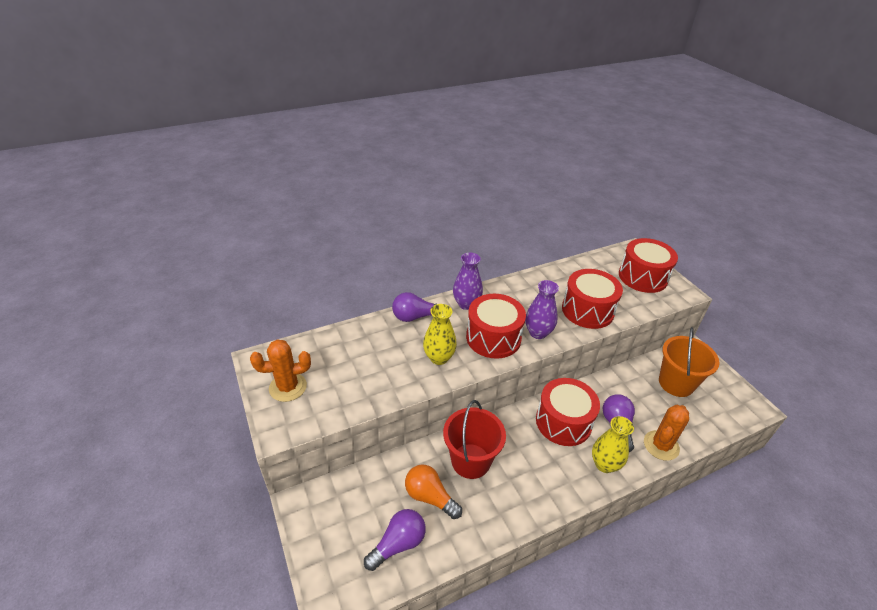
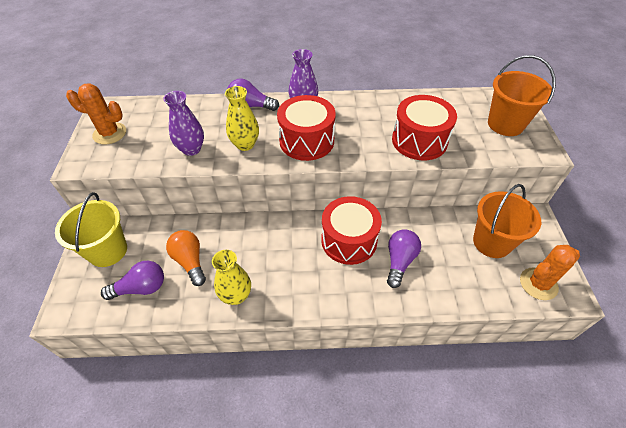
camera: 25 degrees right, 10 degrees up
red bucket [443,400,506,479] -> none
purple vase [525,280,559,339] -> purple vase moved to [163,91,204,156]
yellow vase [592,416,634,473] -> yellow vase moved to [212,250,251,305]
red drum [619,238,678,293] -> orange bucket [488,55,556,136]
orange cactus [644,405,689,461] -> orange cactus moved to [520,245,580,300]
none -> yellow bucket [55,192,127,267]

